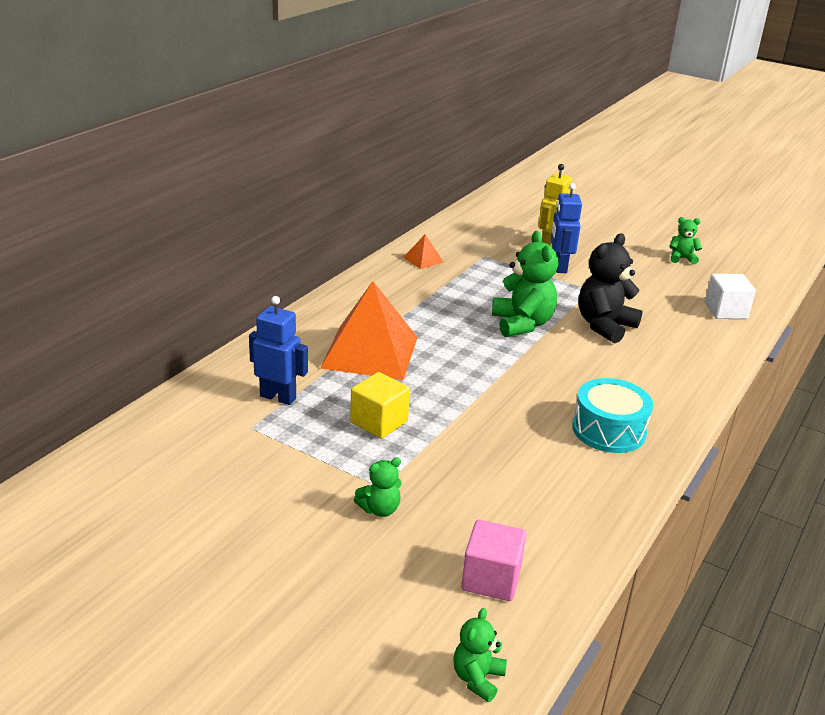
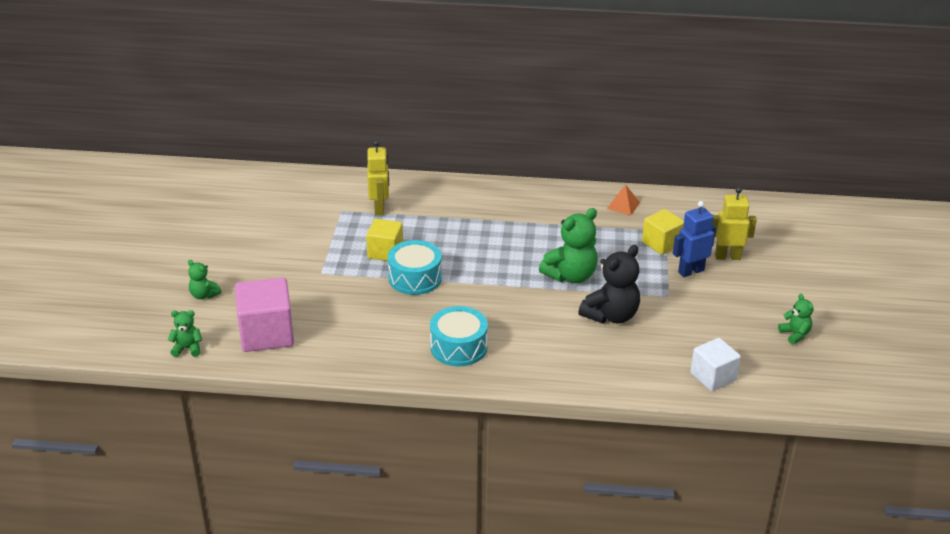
camera: 65 degrees right, 5 degrees up
blue robot [249,296,308,405] -> yellow robot [367,140,389,215]
orange pyramid [320,281,418,380] -> none
green teddy bear [354,457,402,517] -> green teddy bear moved to [188,260,222,299]
pink cube [461,520,526,601] -> pink cube [235,277,294,352], size x1.56
black teddy bear [578,233,643,344] -> black teddy bear turned 120 degrees clockwise [578,245,640,323]
none -> turquoise drum [388,240,442,295]
none -> yellow cube [642,209,685,255]

